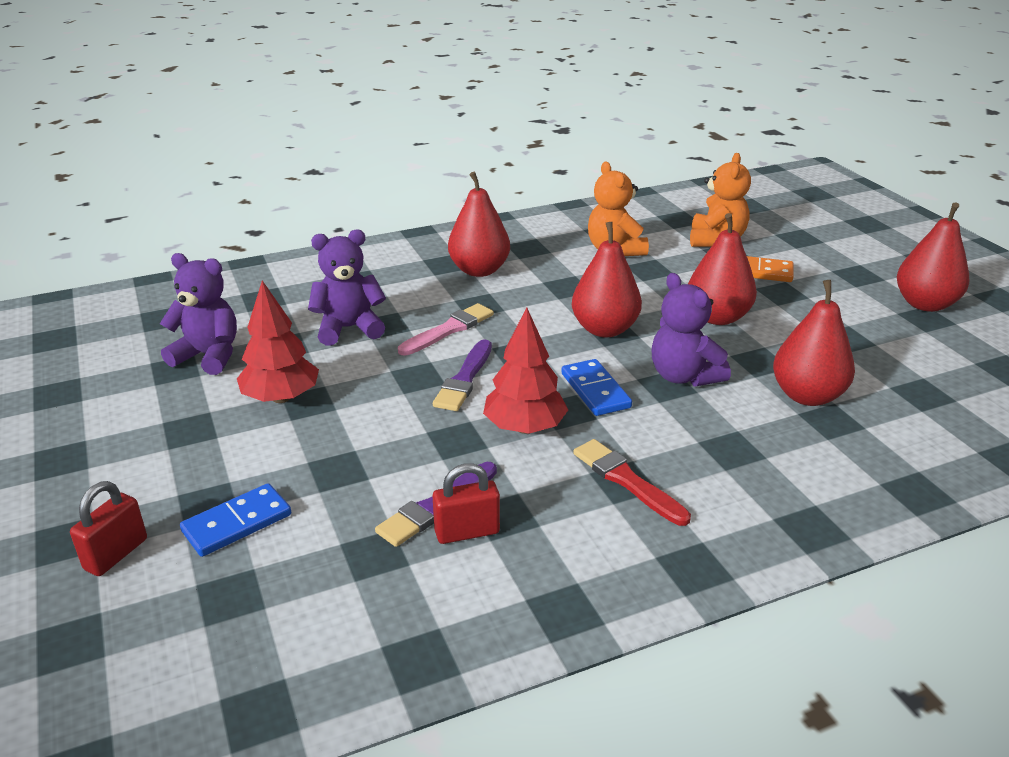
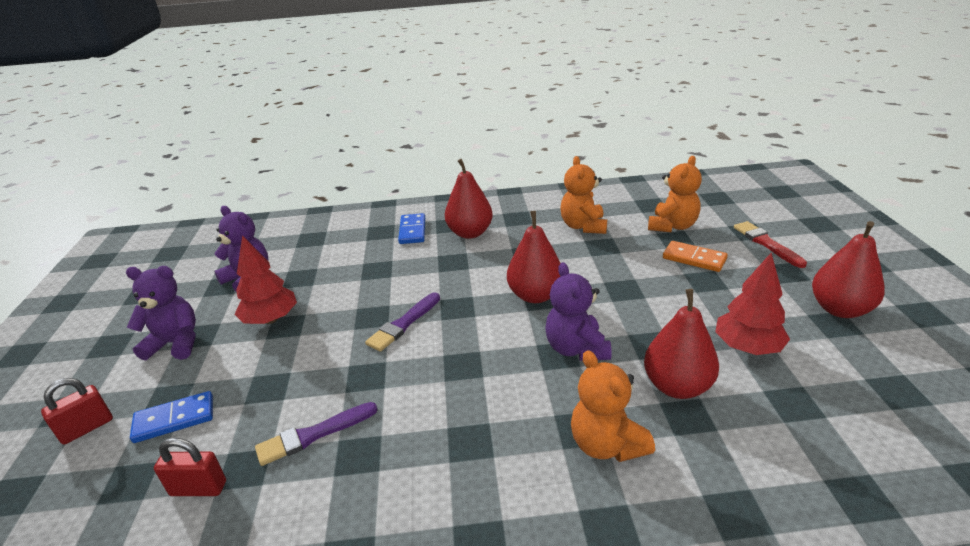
camera: 20 degrees right, 0 degrees up
purple teddy bear [308,229,386,345] -> purple teddy bear moved to [126,266,196,360]
pink brush [398,303,494,356] -> none
red padlock [433,463,500,544] -> red padlock moved to [154,438,226,496]
red tree [483,307,568,434] -> red tree moved to [715,253,790,355]
blue domino [561,359,632,416] -> blue domino moved to [398,213,425,244]
red brush [573,439,691,526] -> red brush moved to [734,221,807,268]
red pear [688,213,757,325] -> none
none -> orange teddy bear [571,350,655,462]

